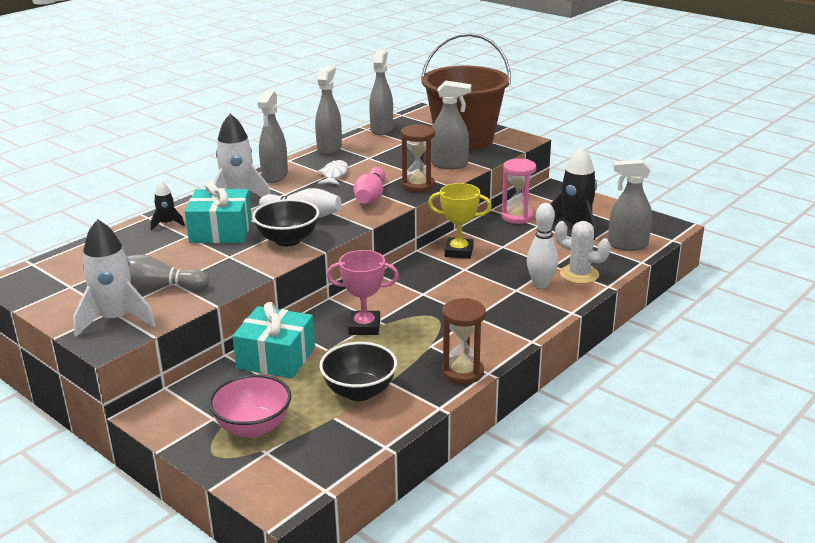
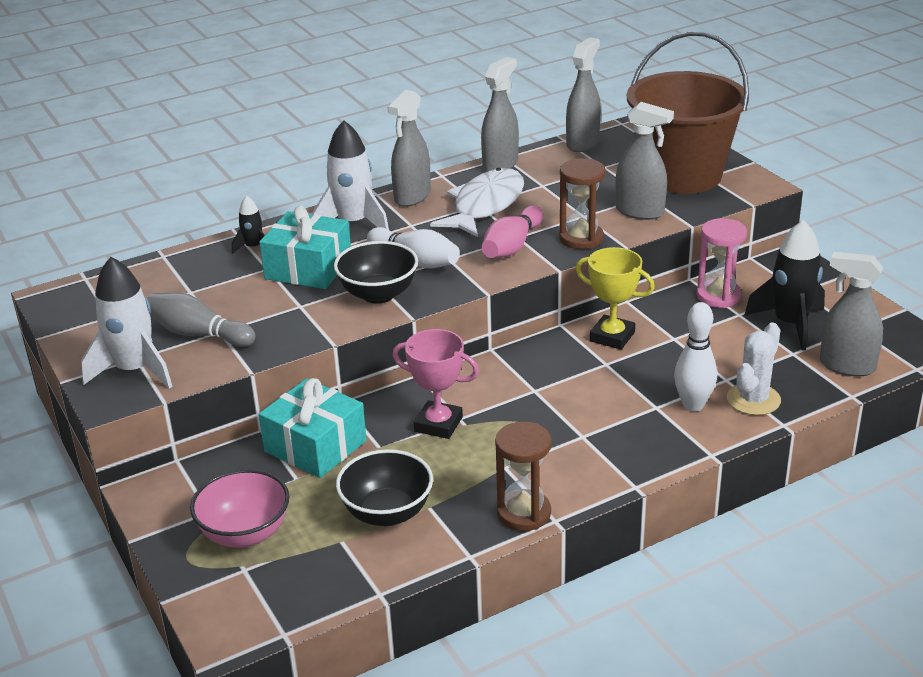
camera: 20 degrees right, 5 degrees up
white fish [317,160,348,185] -> white fish [430,168,524,237], size x1.83
white cactus [555,221,611,284] -> white cactus turned 75 degrees clockwise [727,323,781,415]

